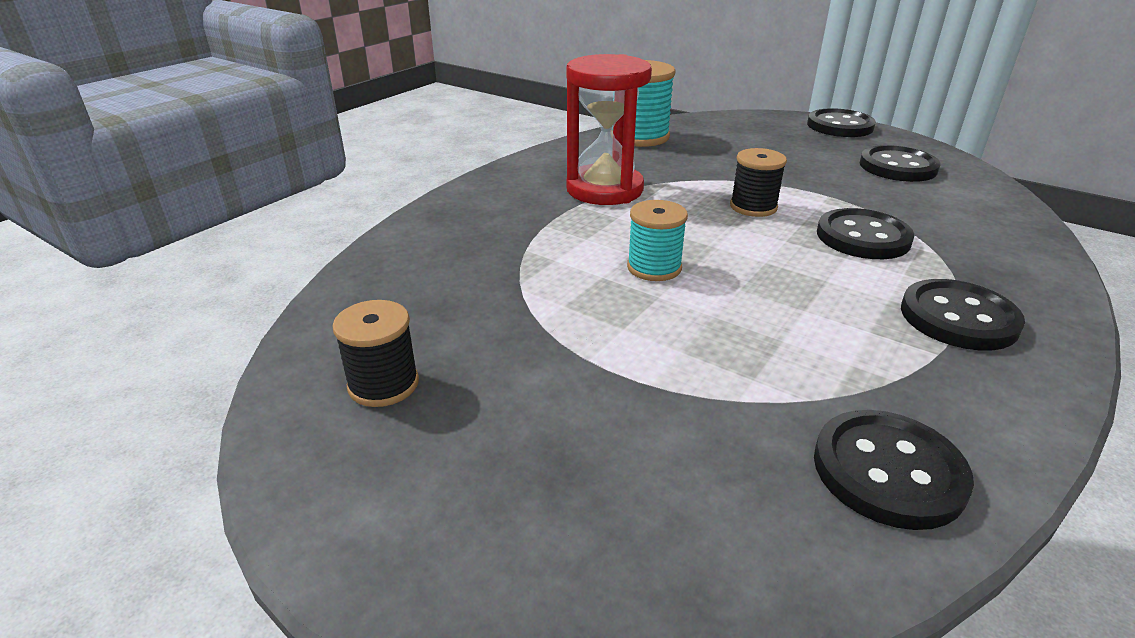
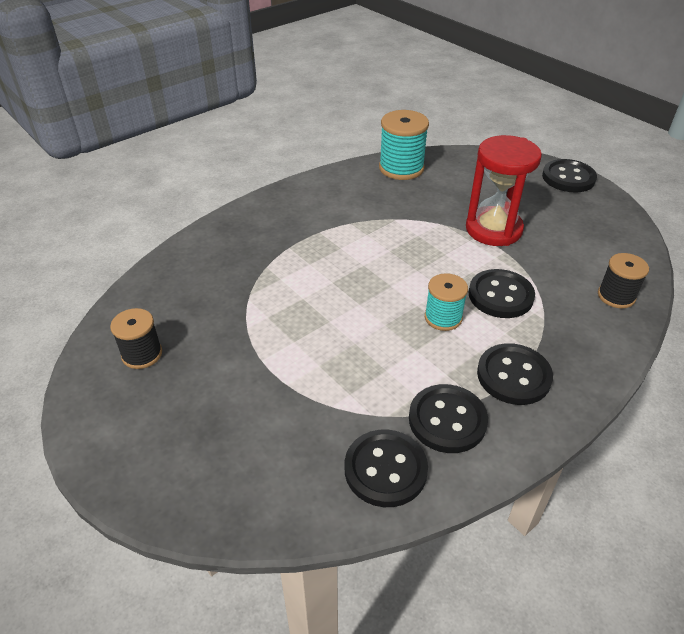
camera: 15 degrees right, 10 degrees up
red hourglass [566,54,652,205] -> red hourglass moved to [466,135,542,246]
turquoise spool [627,200,688,281] -> turquoise spool moved to [425,273,468,331]
black spool [730,148,787,217] -> black spool moved to [598,253,649,308]
black button [860,145,940,182] -> black button moved to [409,384,488,453]

